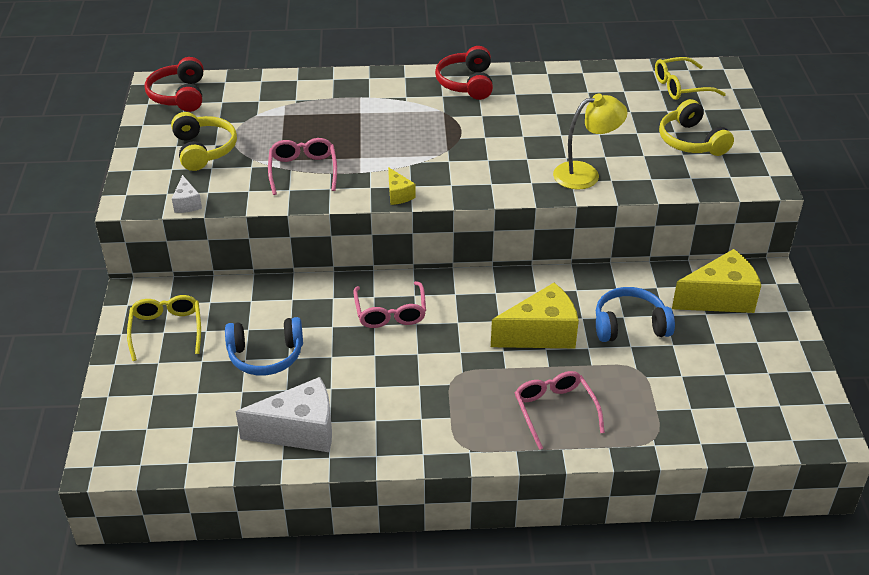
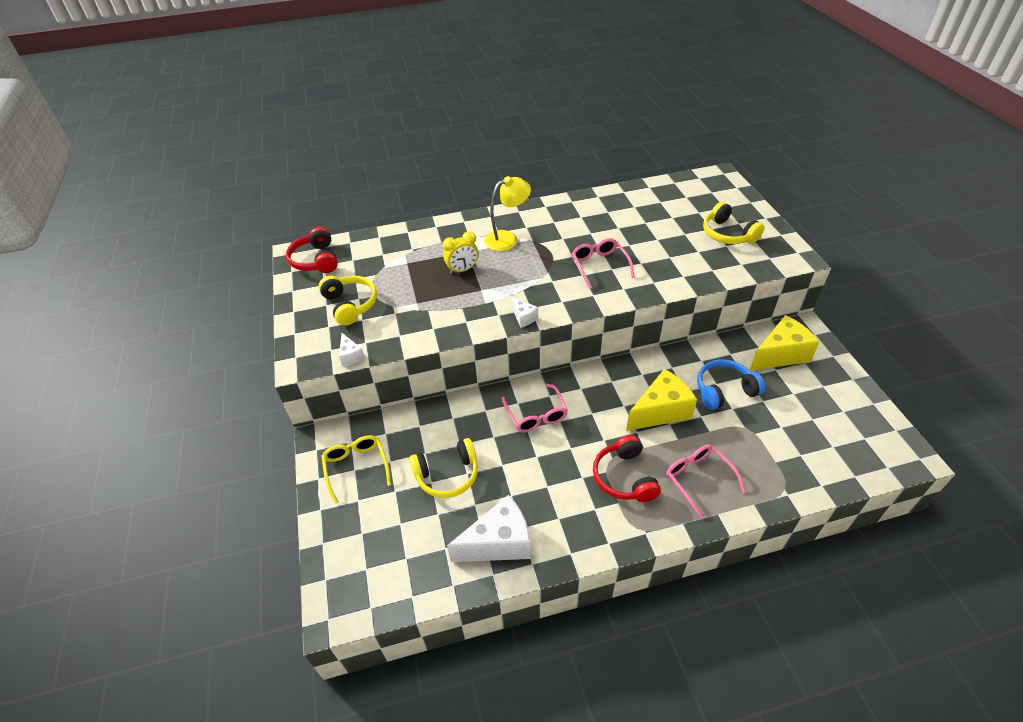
camera: 10 degrees left, 5 degrees up
blue headphones [225,317,303,375] -> yellow headphones [409,438,478,498]
pink glasses [268,138,337,195] -> pink glasses moved to [572,238,635,289]
yellow cheese [388,167,416,205] -> white cheese [511,296,538,328]
red headphones [435,46,493,100] -> red headphones moved to [593,435,661,502]
yellow lamp [553,94,627,190] -> yellow lamp moved to [484,176,531,251]
yellow glasses [655,57,726,100] -> none
none -> yellow clock [443,231,479,274]

